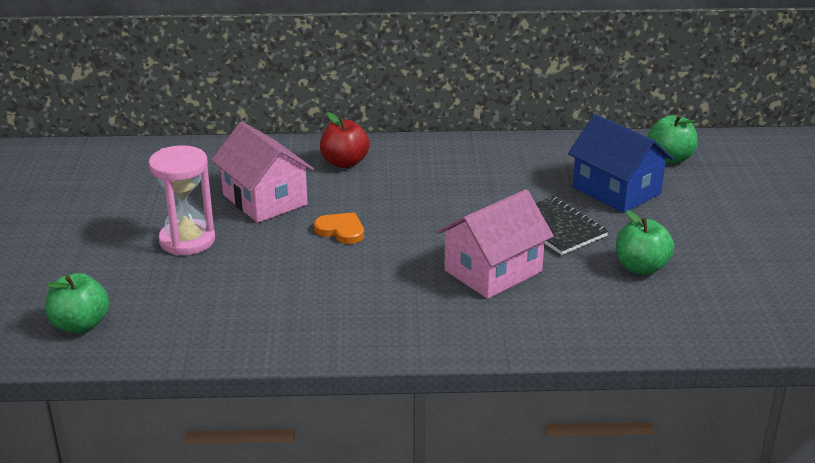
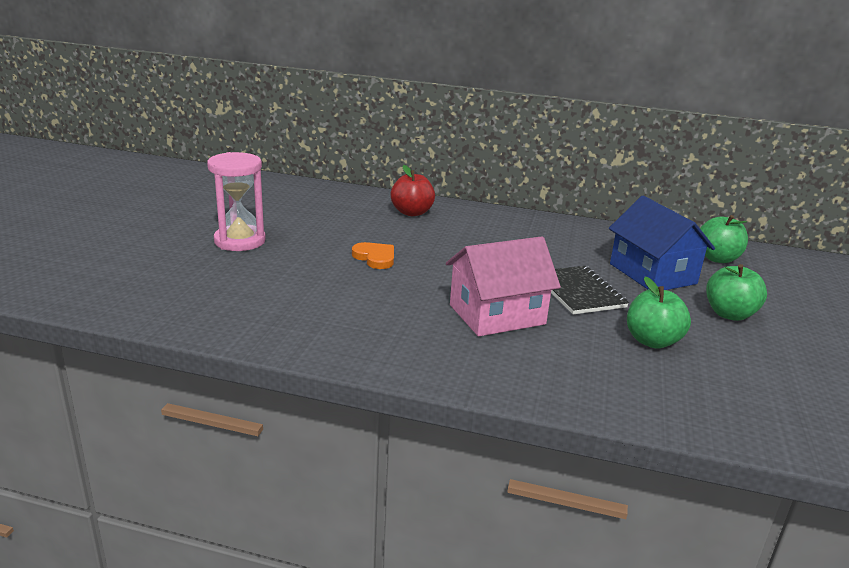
camera: 15 degrees right, 5 degrees down
green apple [45,273,109,333] -> green apple moved to [706,264,767,321]
pink house [211,122,314,223] -> none

